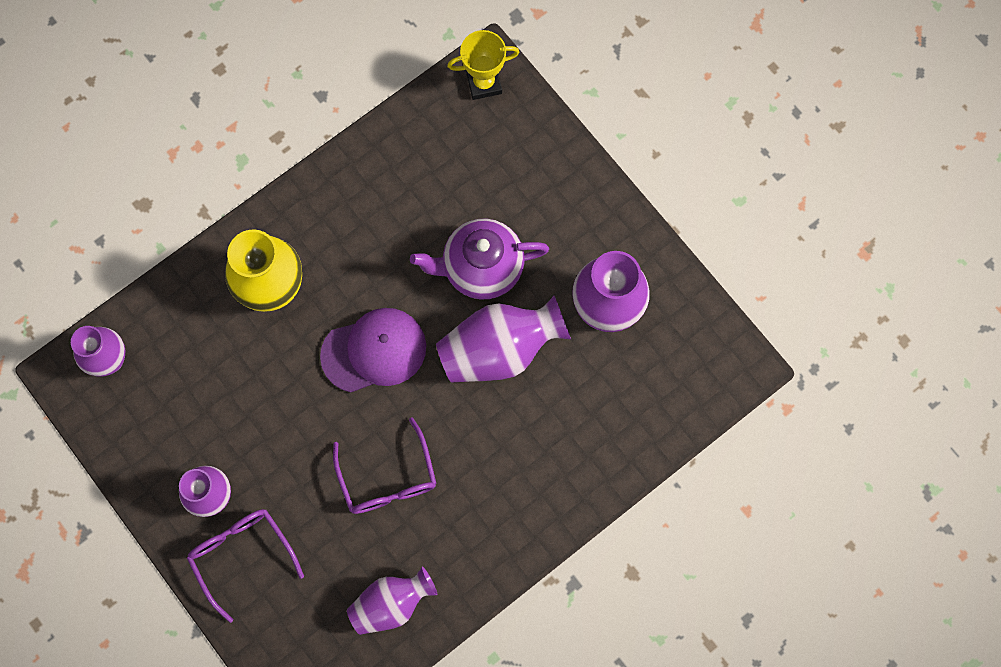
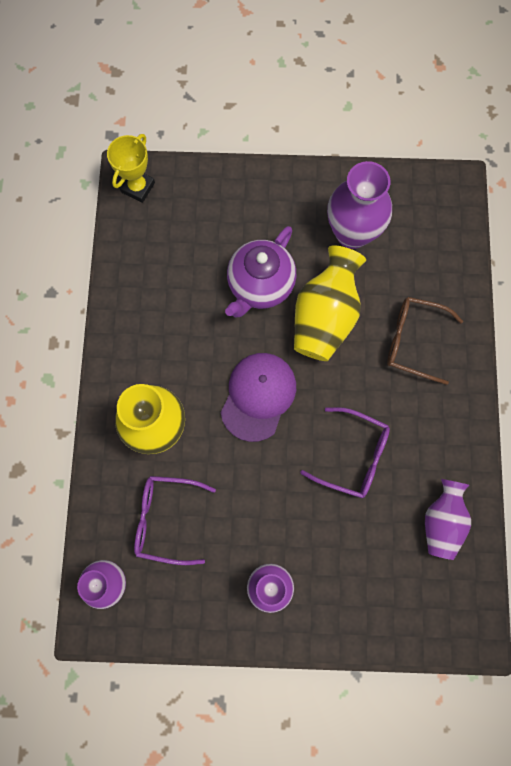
camera: 50 degrees left, 0 degrees up
purple glasses [187,509,304,623] -> purple glasses moved to [134,476,216,565]
purple vase [436,296,571,383] -> yellow vase [294,245,366,361]
none -> brown glasses [387,297,463,385]

